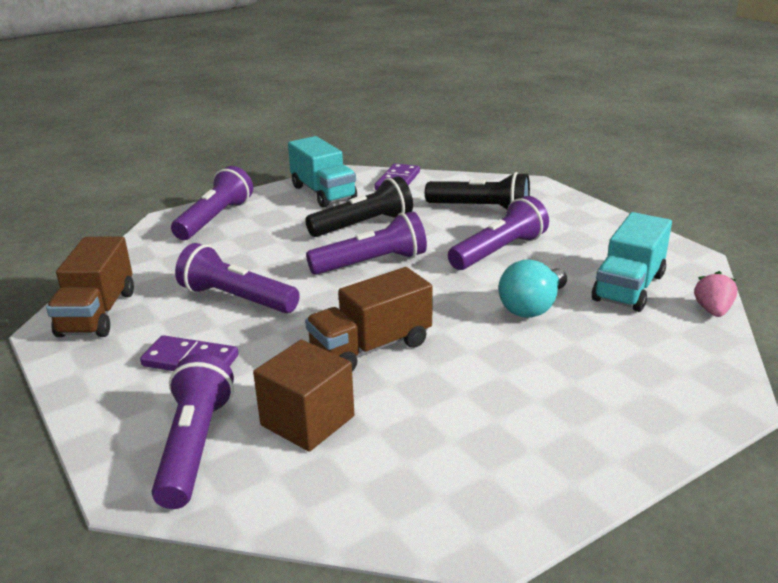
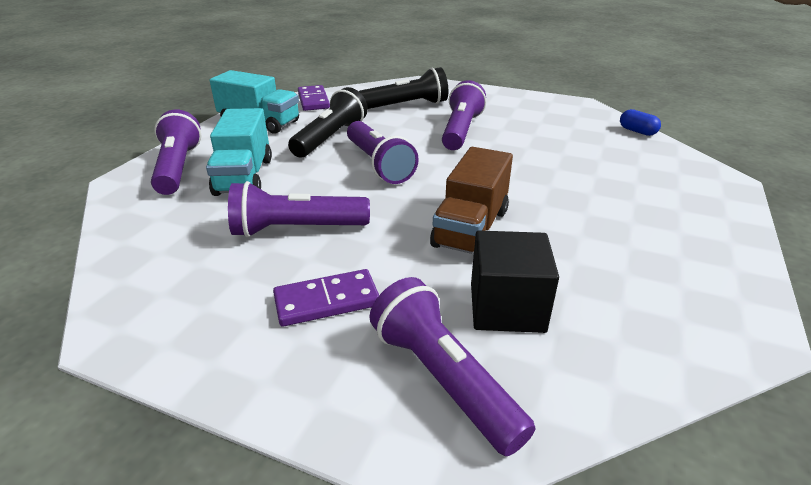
camera: 35 degrees left, 5 degrees up
brown truck [46,236,134,337] -> none
brown cube [253,340,354,452] -> black cube [471,230,559,333]
purple flashlight [306,211,427,275] -> purple flashlight turned 120 degrees clockwise [347,121,419,184]
turquoise light bulb [498,259,567,318] -> none
turquoise truck [592,212,672,312] -> turquoise truck moved to [206,108,272,196]
pink strawberry [694,271,737,317] -> blue capsule [620,109,661,136]

